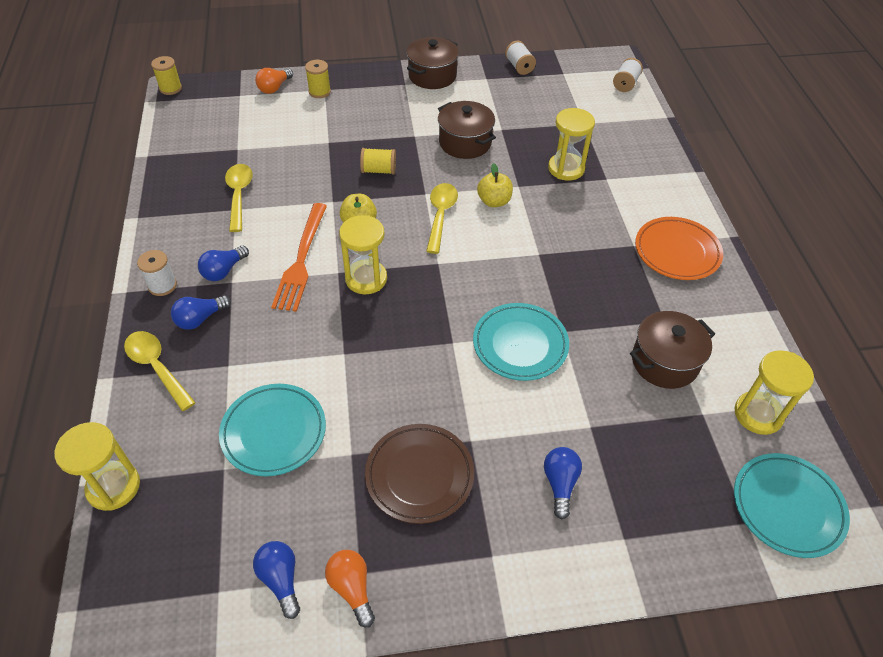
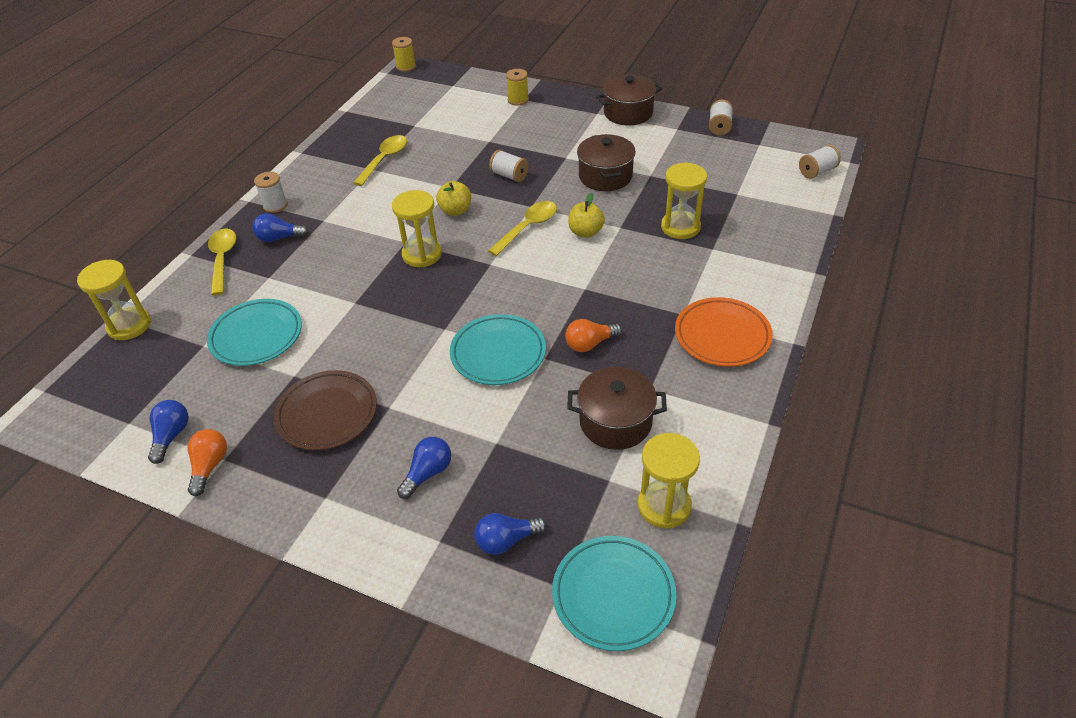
camera: 35 degrees right, 5 degrees down
blue light bulb [198,246,249,281] -> blue light bulb moved to [474,513,547,555]
orange light bulb [255,68,293,94] -> orange light bulb moved to [565,319,622,352]
orange fork [271,203,327,312] -> none
yellow spool [360,148,396,175] -> white spool [489,150,529,182]

